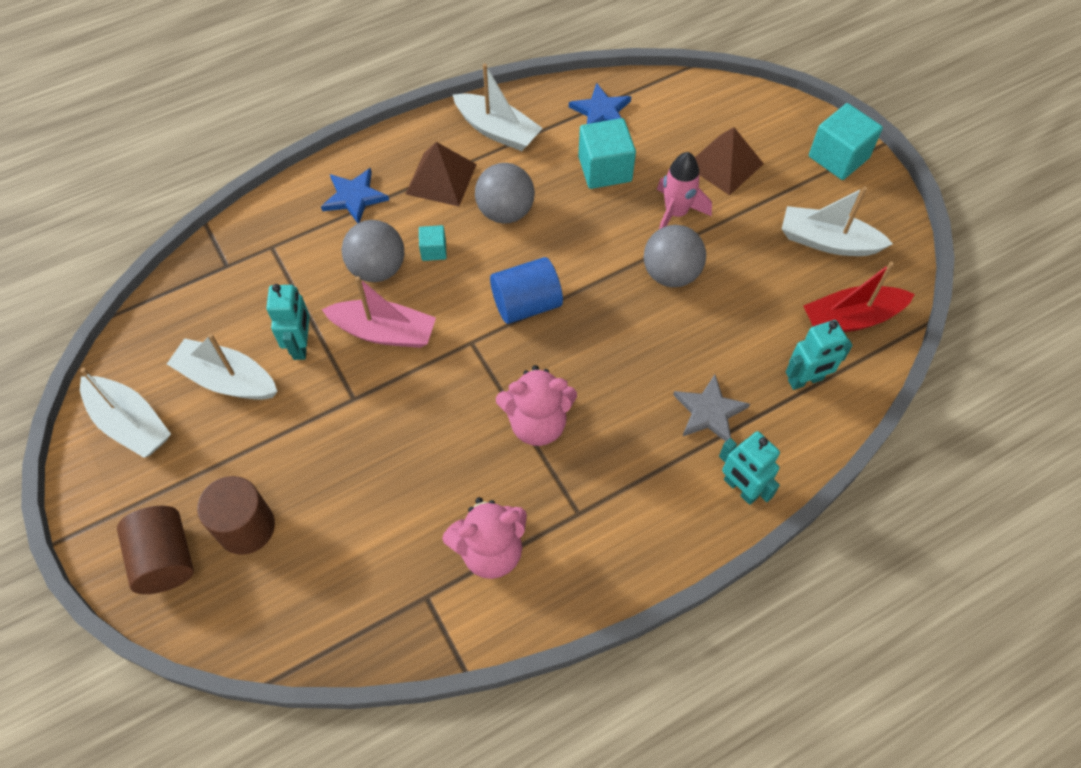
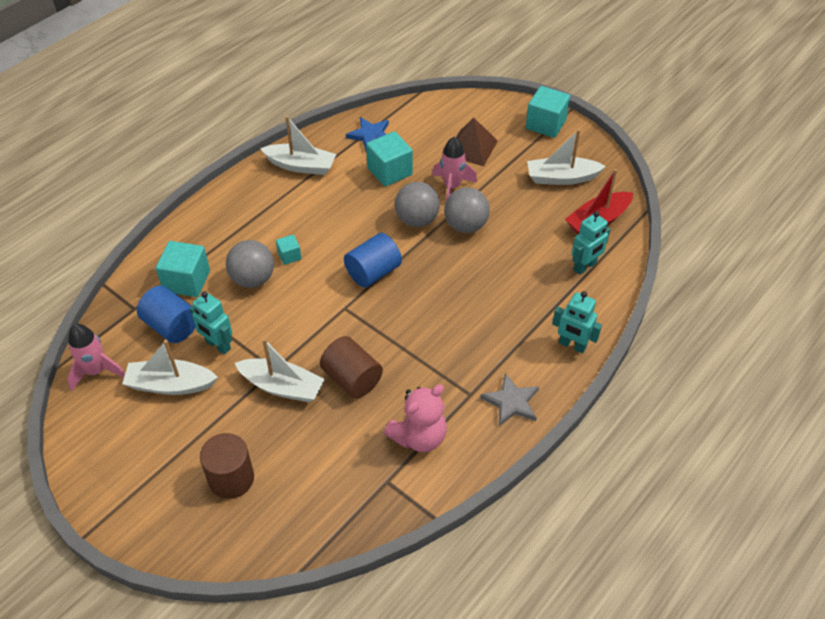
camera: 20 degrees left, 10 degrees down
white boat [80,368,171,458] -> white boat moved to [235,338,325,403]
brown cylinder [117,506,194,594] -> brown cylinder moved to [320,336,383,399]
turquoise robot [266,284,310,360] -> turquoise robot turned 150 degrees clockwise [190,291,232,355]
blue star [321,168,389,223] -> none
pink boat [322,276,436,348] -> none
brown pyramid [406,142,477,206] -> none
grey ball [475,163,535,224] -> grey ball moved to [395,182,440,227]
pink teddy bear [496,365,577,446] -> none
grey star [673,374,750,441] -> grey star moved to [480,373,539,426]
none -> pink rocket [67,324,125,391]
none -> blue cylinder [137,285,196,343]
none -> turquoise cube [156,241,210,297]

